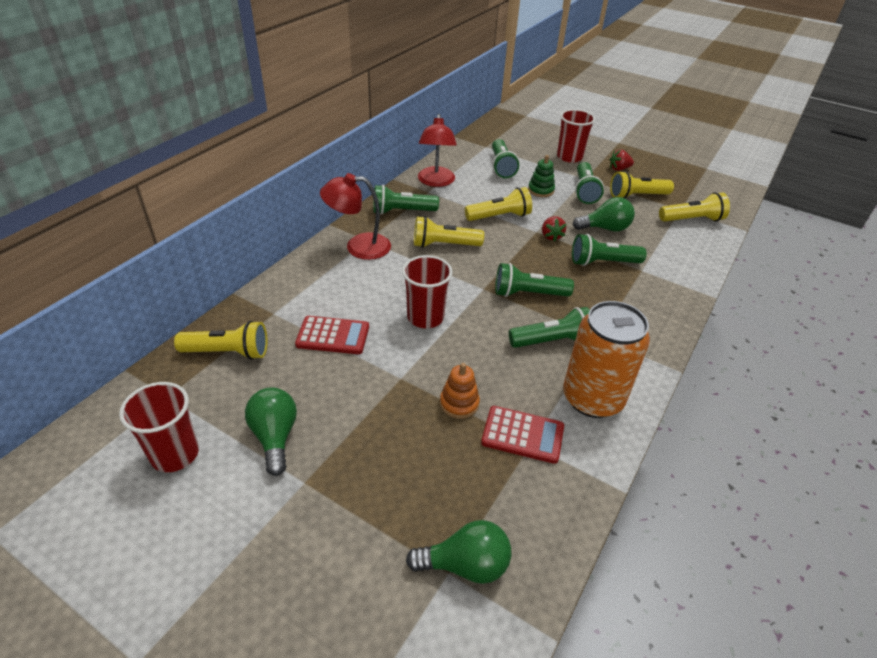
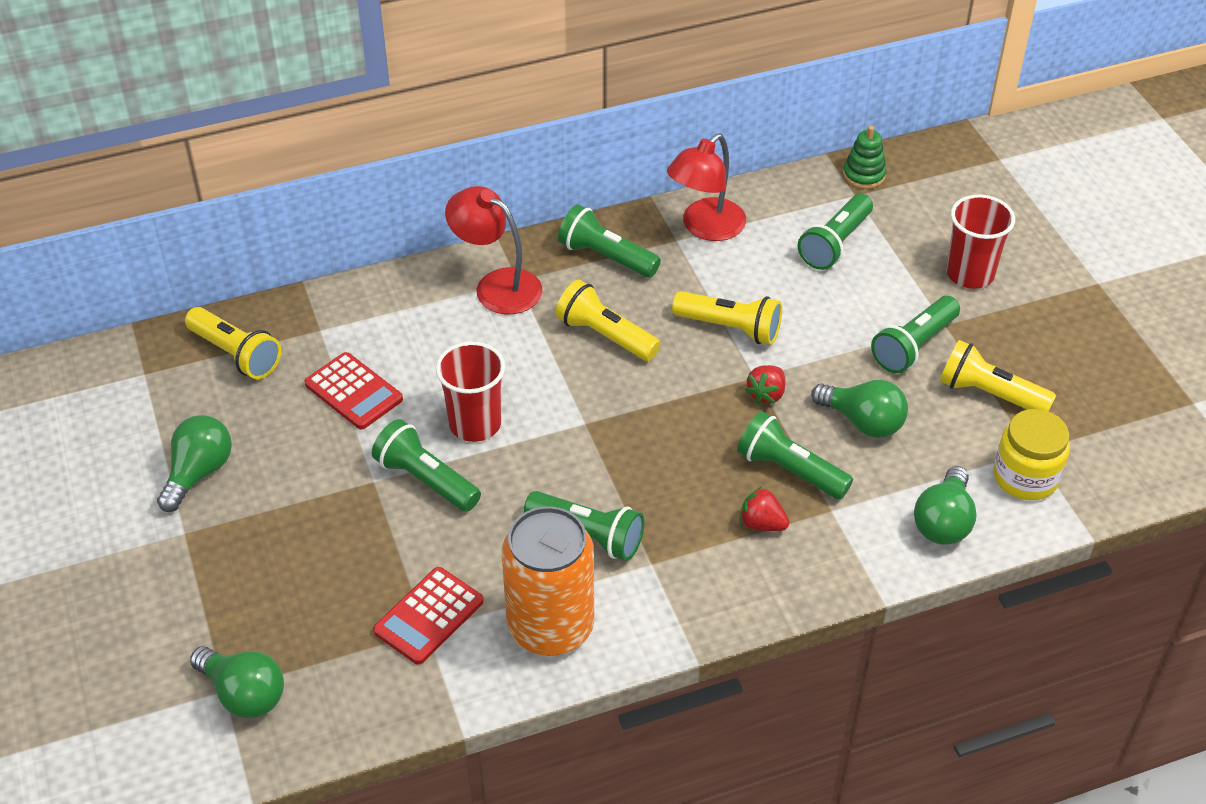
camera: 40 degrees right, 5 degrees up
red cup [119,382,199,472] -> none
orange stacking toy [440,363,480,419] -> none
red calculator [481,406,564,464] -> red calculator turned 75 degrees clockwise [373,567,483,665]
green flashlight [495,263,574,297] -> green flashlight moved to [371,419,481,512]
green stacking toy [528,155,555,197] -> green stacking toy moved to [843,126,886,189]
red strawberry [610,150,634,171] -> red strawberry moved to [740,486,789,531]
yellow flashlight [659,192,730,222] -> yellow jar [993,409,1070,500]
none -> green light bulb [914,466,977,544]

